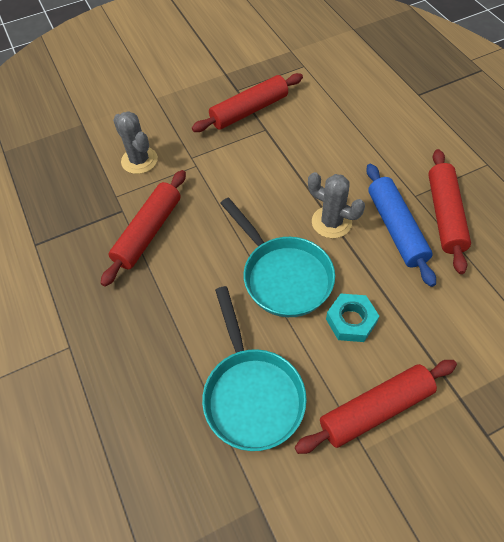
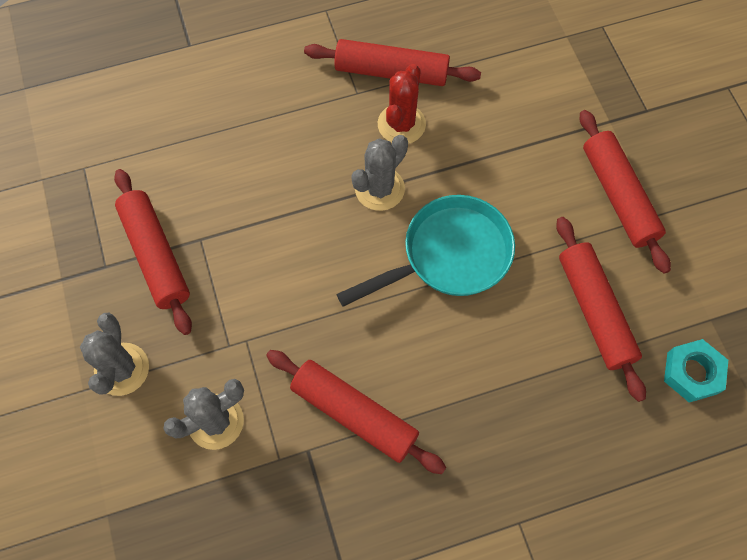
camera: 85 degrees left, 10 degrees up
turquoise pan [202,286,307,451] -> red rolling pin [556,217,646,402]
turquoise nut [326,294,379,342] -> turquoise nut moved to [664,339,728,403]
blue rolling pin [366,164,436,287] -> red cactus [378,64,426,144]
none -> grey cactus [80,313,149,396]

